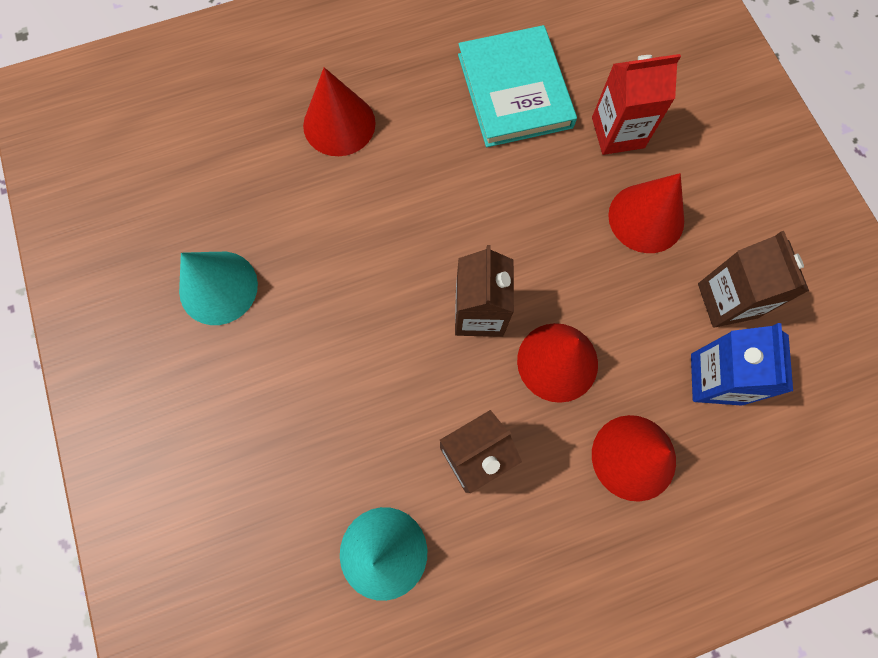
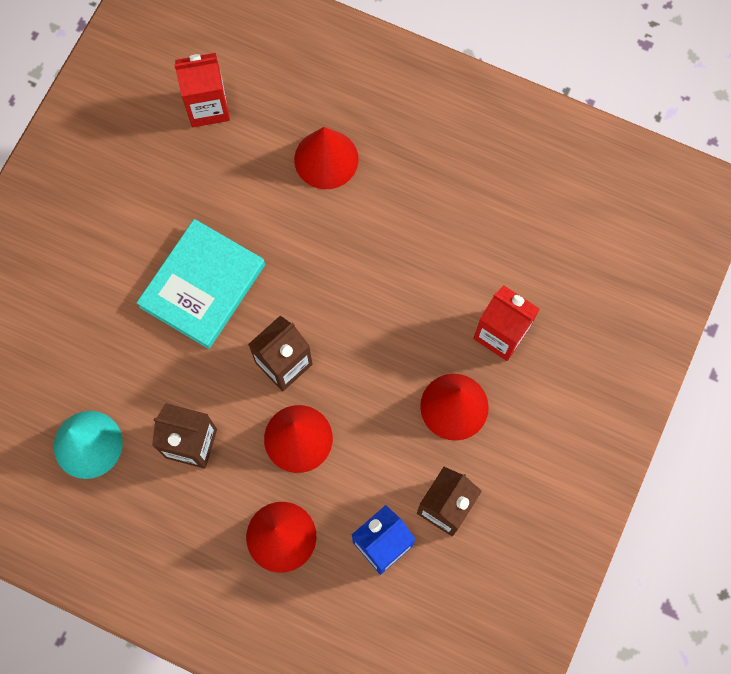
camera: 45 degrees right, 0 degrees up
turquoise cone [179,252,258,325] -> none
turquoise book [458,25,577,147] -> turquoise book moved to [137,219,265,349]
none -> red carton [174,53,230,127]

